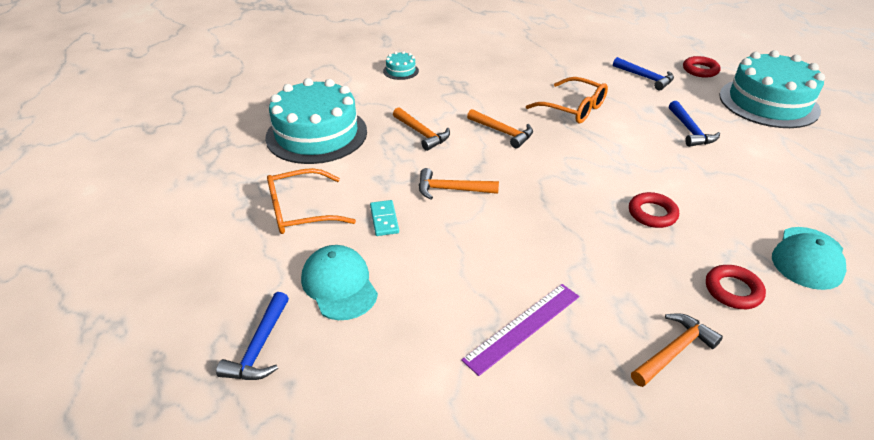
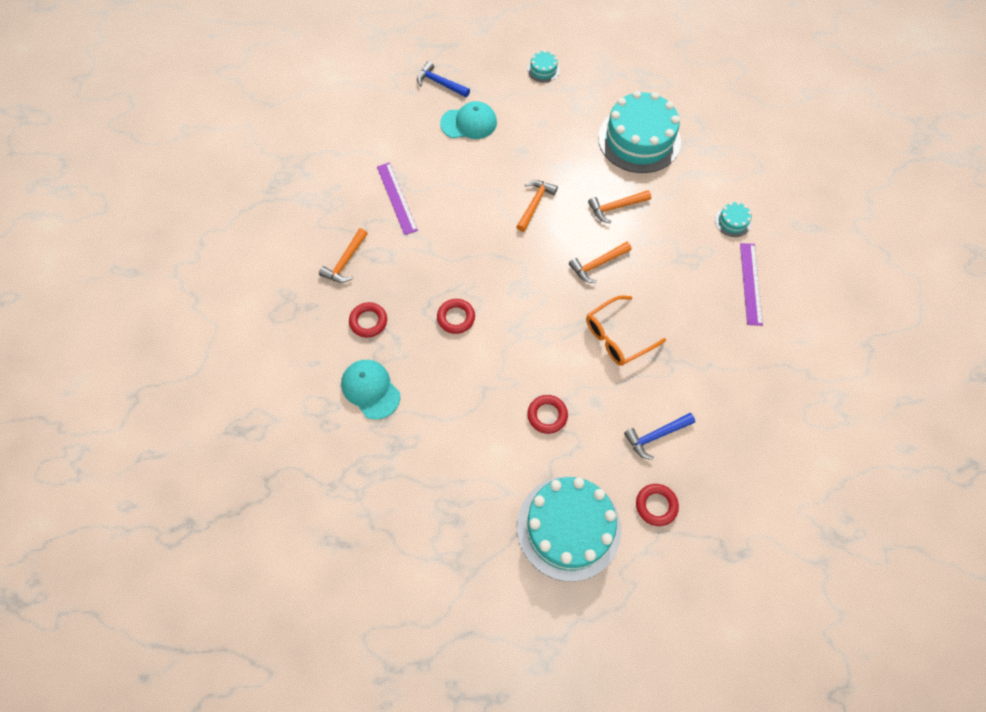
camera: 110 degrees right, 25 degrees up
orange glasses [267,168,356,234] -> none
turquoise domino [370,200,399,236] -> none
orange hammer [631,313,723,387] -> orange hammer turned 45 degrees clockwise [319,228,368,283]
blue hammer [669,101,720,147] -> red ring [527,395,568,434]
none -> turquoise cake [527,50,560,82]
none -> purple ruler [740,243,763,326]

